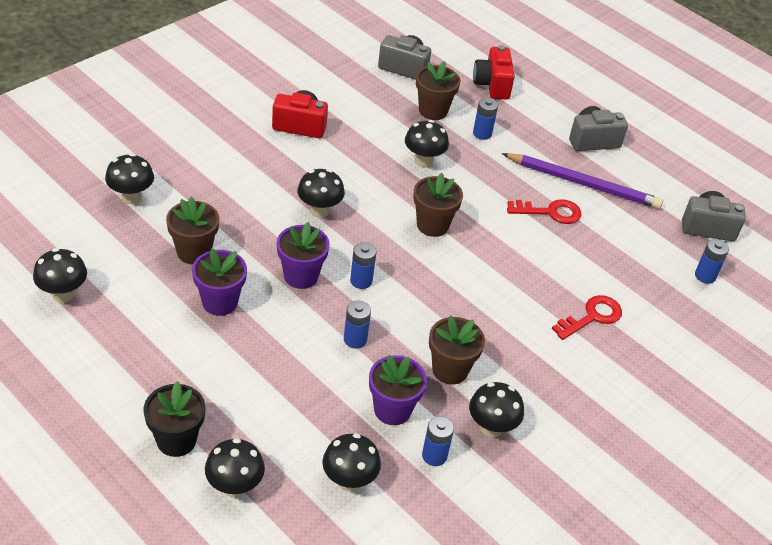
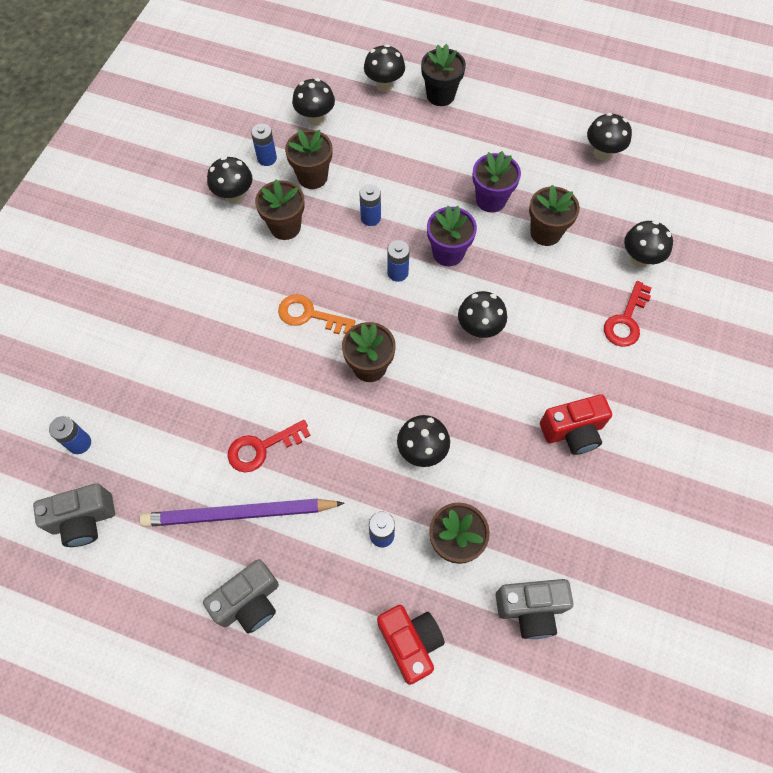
camera: 160 degrees right, 20 degrees up
purple flower pot [369,355,427,425] -> brown flower pot [285,130,332,189]
red key [552,295,622,340] -> red key moved to [604,281,652,347]
none -> orange key [278,294,355,334]

